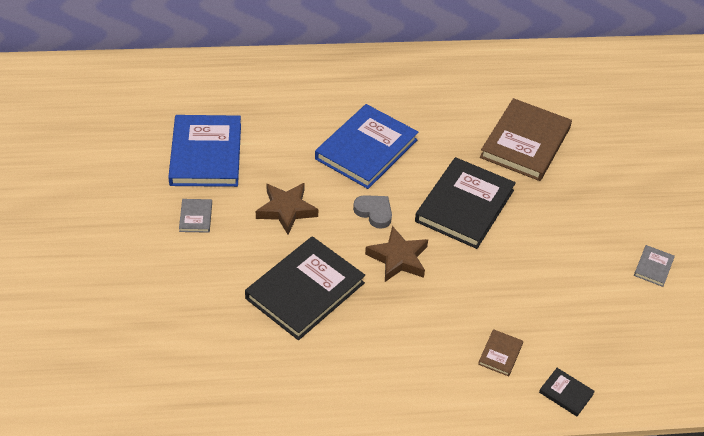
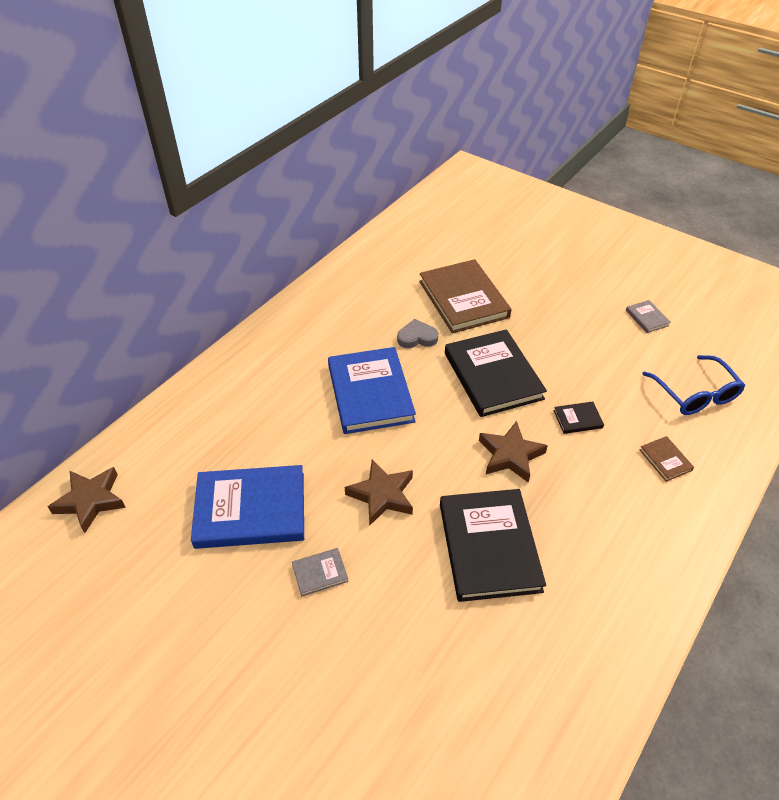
camera: 45 degrees left, 0 degrees up
blue book [168,115,241,187] -> blue book turned 45 degrees counterclockwise [191,465,304,549]
grey book [179,199,212,233] -> grey book turned 60 degrees counterclockwise [292,548,349,596]
grey heart [353,195,392,229] -> grey heart moved to [397,319,438,348]
black book [539,368,595,416] -> black book moved to [554,401,604,434]
none -> brown star [48,467,126,533]
none -> blue glasses [642,355,745,415]

